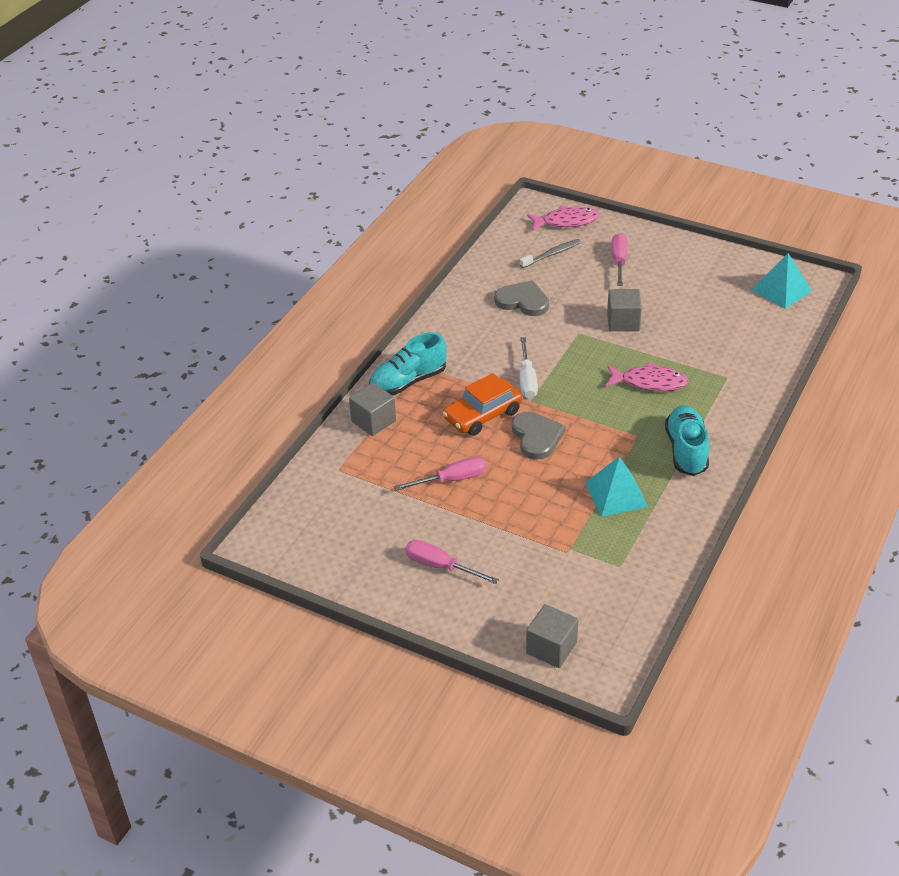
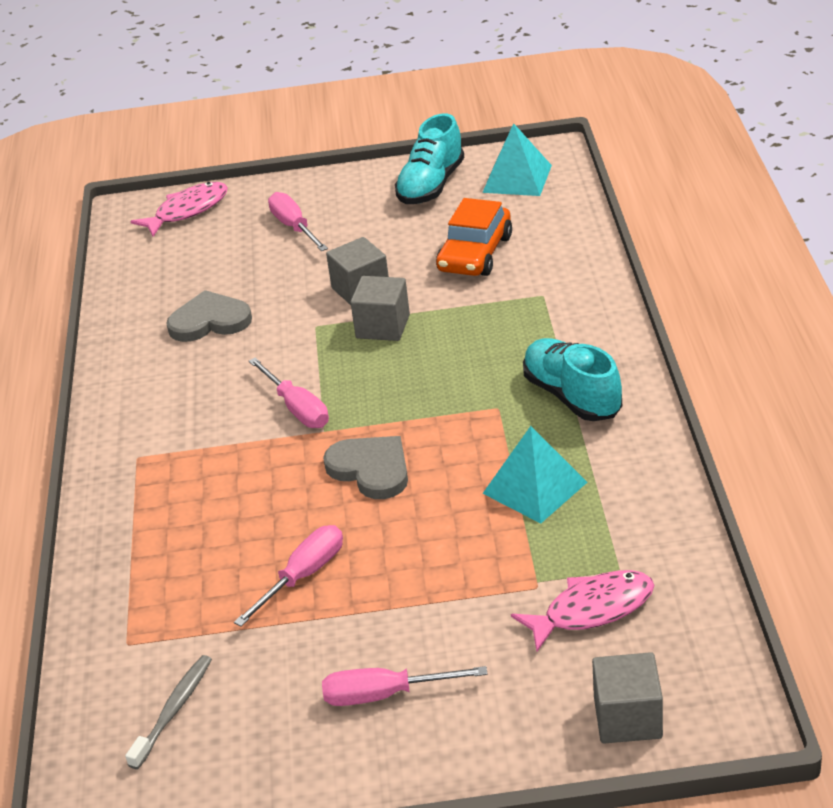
camera: 30 degrees left, 5 degrees down
grey cube [349,383,396,436] -> grey cube moved to [350,276,410,341]
turquoise shoe [369,332,447,395] -> turquoise shoe moved to [395,114,464,204]
orange car [442,373,523,436] -> orange car moved to [436,198,512,276]
grey toothbrush [520,239,581,268] -> grey toothbrush moved to [125,655,212,769]
white screwdriver [520,337,538,399] -> pink screwdriver [249,358,329,428]
pink fish [606,362,689,391] -> pink fish moved to [511,570,655,651]

